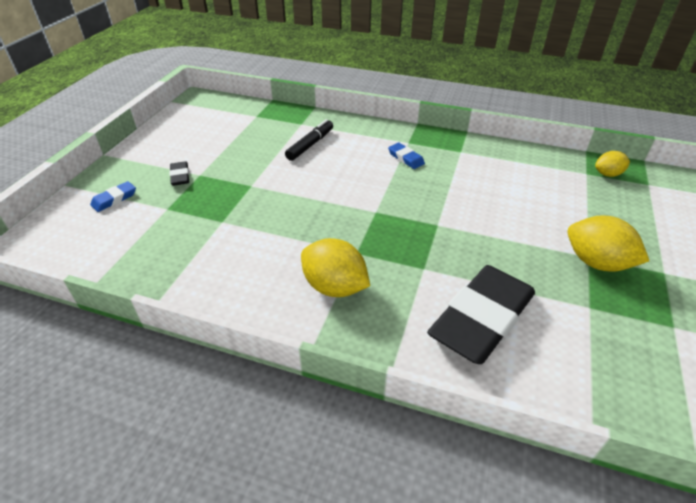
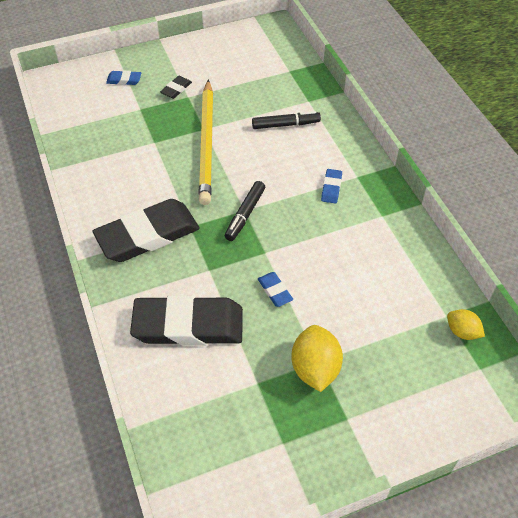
camera: 50 degrees right, 10 degrees up
yellow lemon [301,238,370,297] -> black eraser [92,199,200,262]
none -> yellow pencil [198,79,213,205]
none -> black marker [225,181,265,241]
none -> blue eraser [258,272,293,307]

